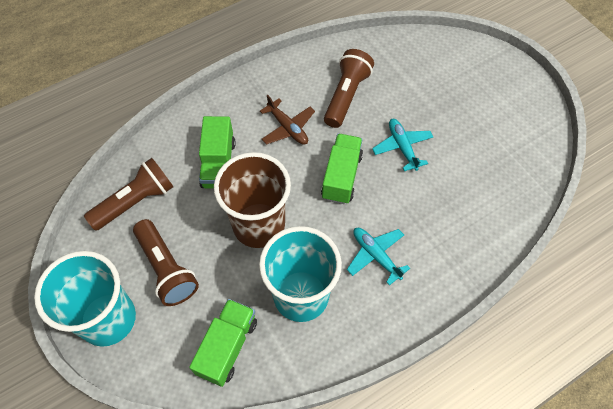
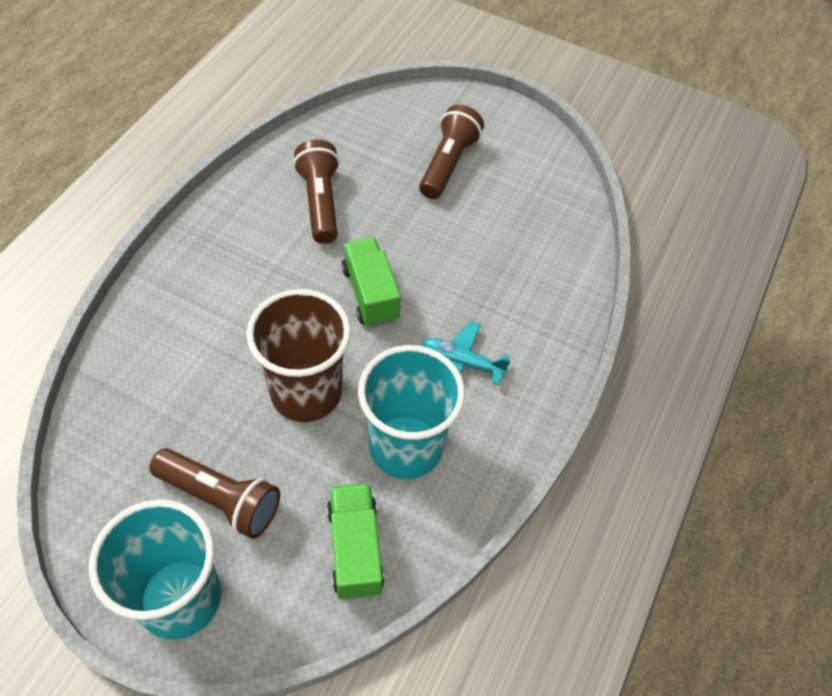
camera: 35 degrees left, 5 degrees down
brown flashlight [84,158,173,231] -> brown flashlight moved to [419,105,484,199]
green truck [199,116,236,189] -> none
brown plane [260,95,315,145] -> none
turquoise plane [372,119,433,171] -> none

